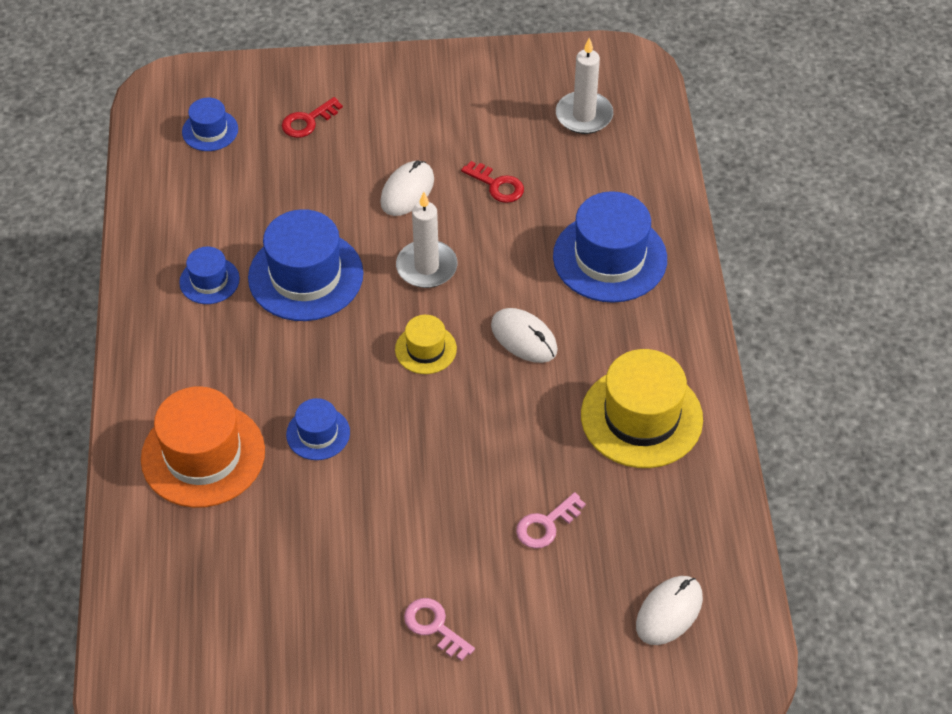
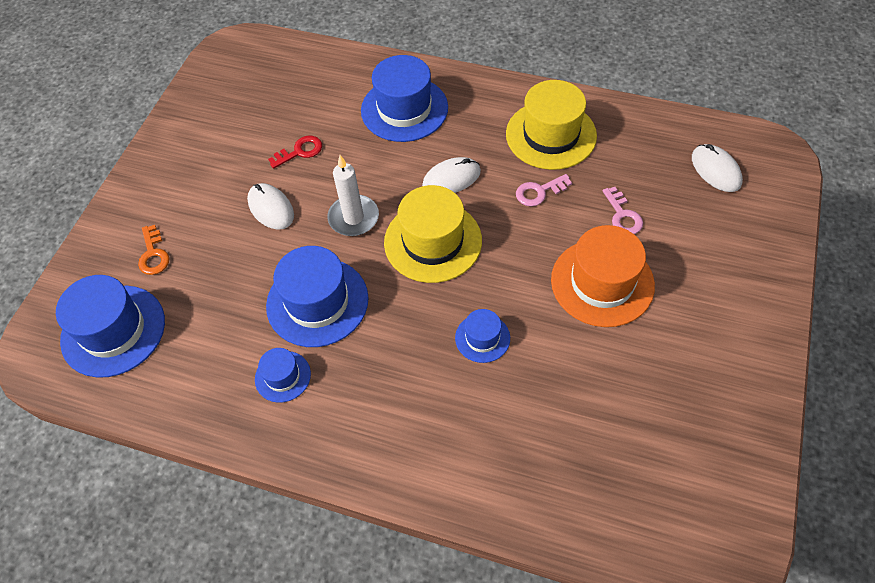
camera: 65 degrees left, 5 degrees up
orange hat [141,386,265,508] -> orange hat moved to [551,225,655,327]
blue hat [182,98,238,151] -> blue hat [56,275,165,378], size x1.92
red key [282,97,343,138] -> orange key [138,225,170,275]
yellow hat [395,315,457,374] -> yellow hat [384,185,482,283], size x1.92
pink key [404,598,475,661] -> pink key moved to [516,174,572,206]
white candle [556,38,613,134] -> none

